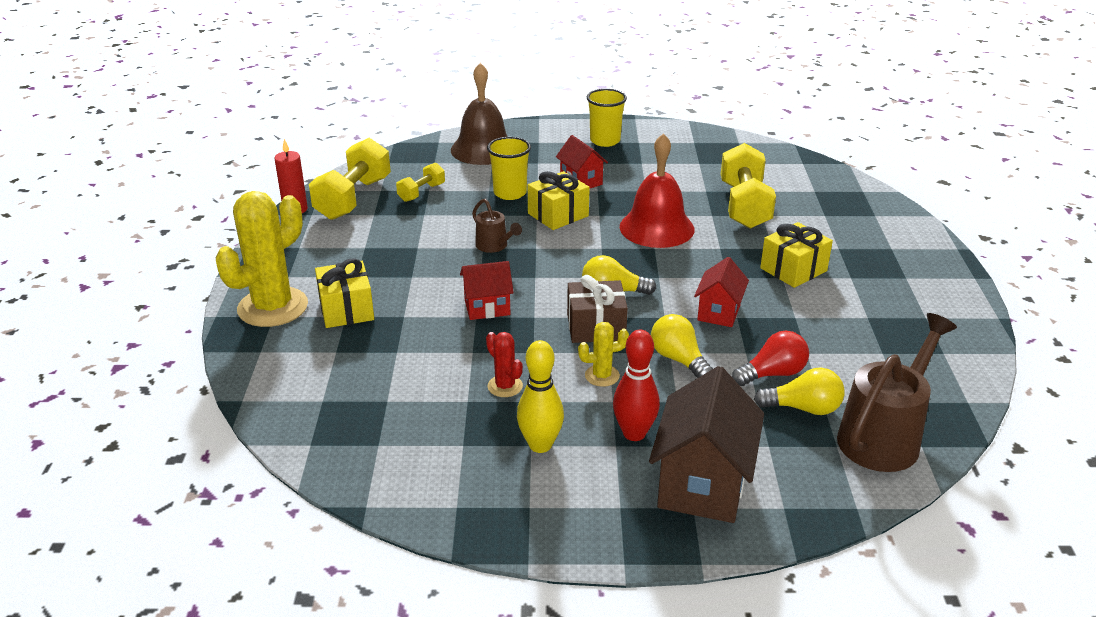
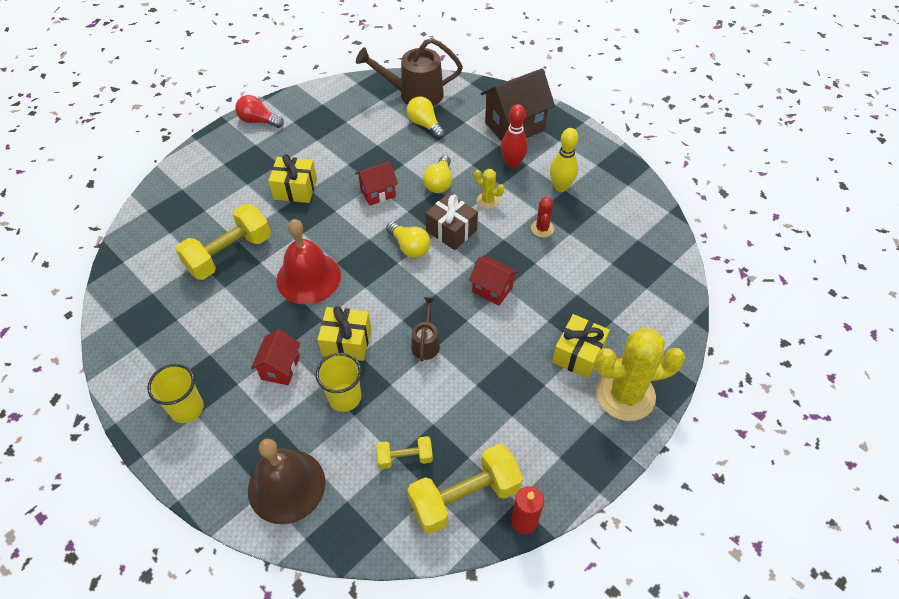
camera: 135 degrees left, 20 degrees up
red light bulb [732,331,809,386] -> red light bulb moved to [235,95,284,128]

